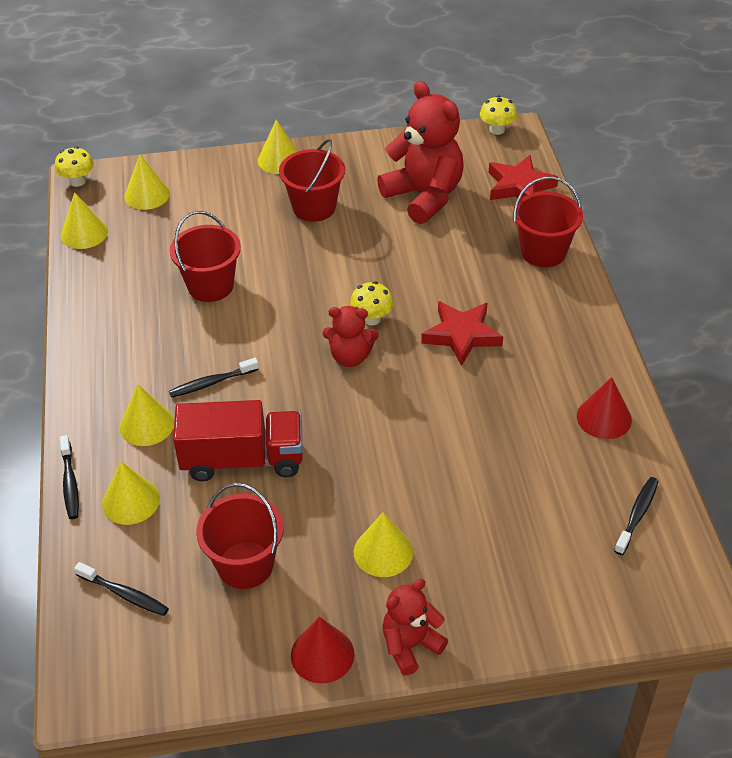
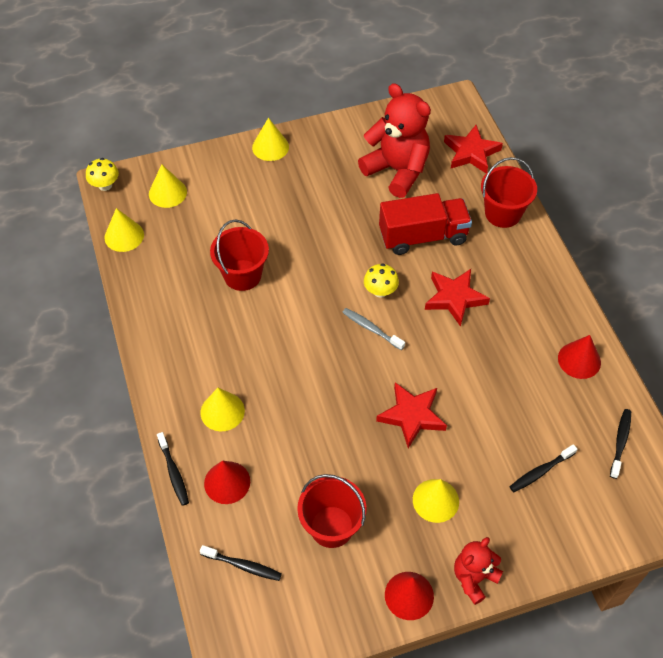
camera: 10 degrees left, 10 degrees up
yellow cone [102,461,160,525] -> red cone [204,461,250,504]
black toothbrush [169,358,259,398] -> black toothbrush moved to [509,444,577,492]
red truck [173,400,303,481] -> red truck moved to [379,193,472,255]
red bucket [279,139,345,222] -> none
red teddy bear [323,306,379,367] -> grey toothbrush [342,308,405,350]
yellow mushroom [480,95,517,135] -> none
none -> red star [376,382,447,448]

